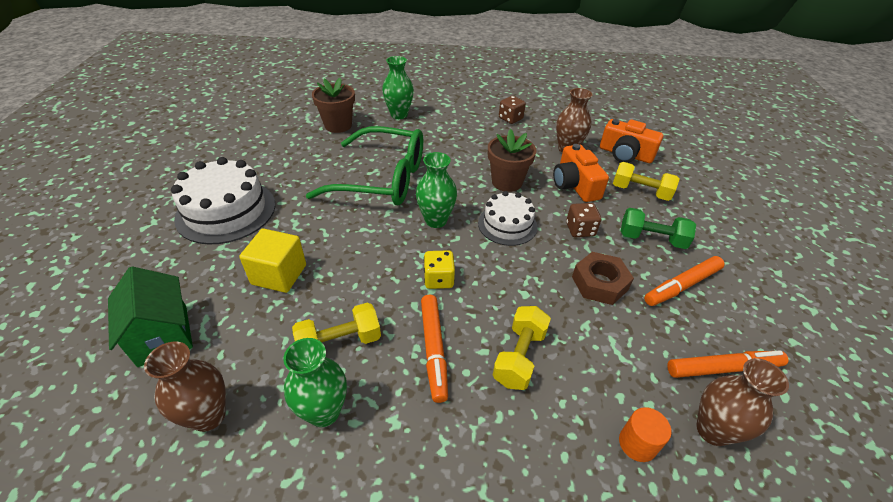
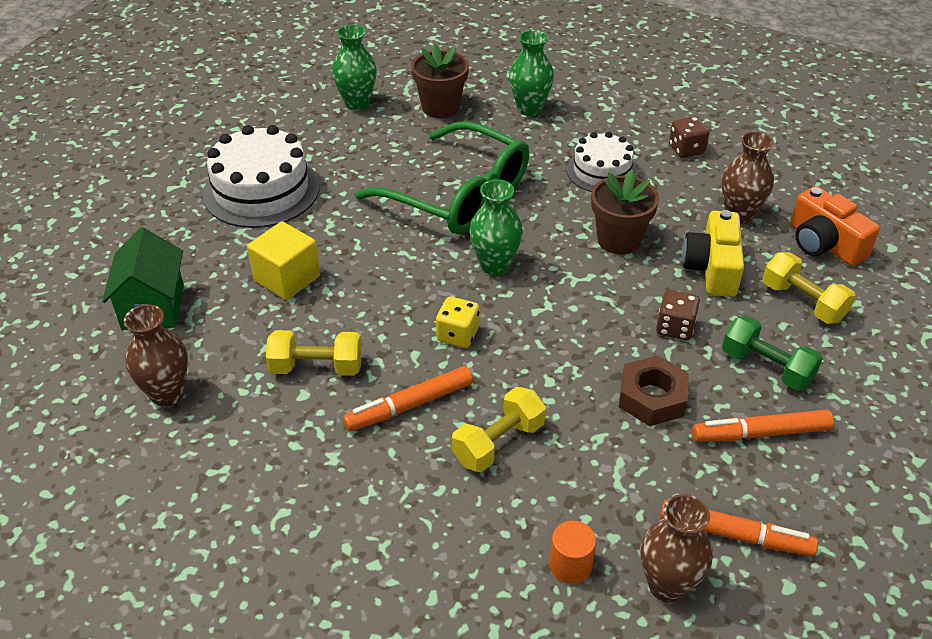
camera: 25 degrees right, 0 degrees up
green vase [283,338,347,427] -> green vase moved to [332,25,377,111]
orange marker [421,295,448,403] -> orange marker turned 45 degrees clockwise [343,366,473,431]
white cake [478,191,538,246] -> white cake moved to [567,132,638,192]
orange camera [553,144,609,202] -> yellow camera [682,210,744,297]

